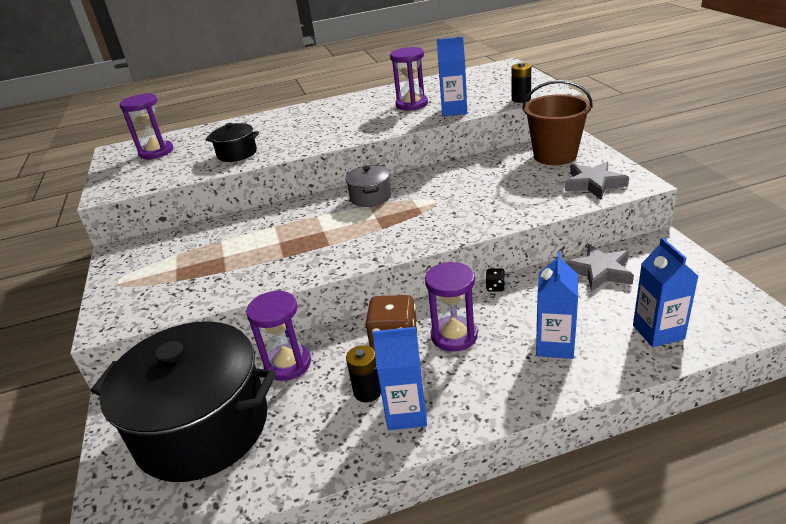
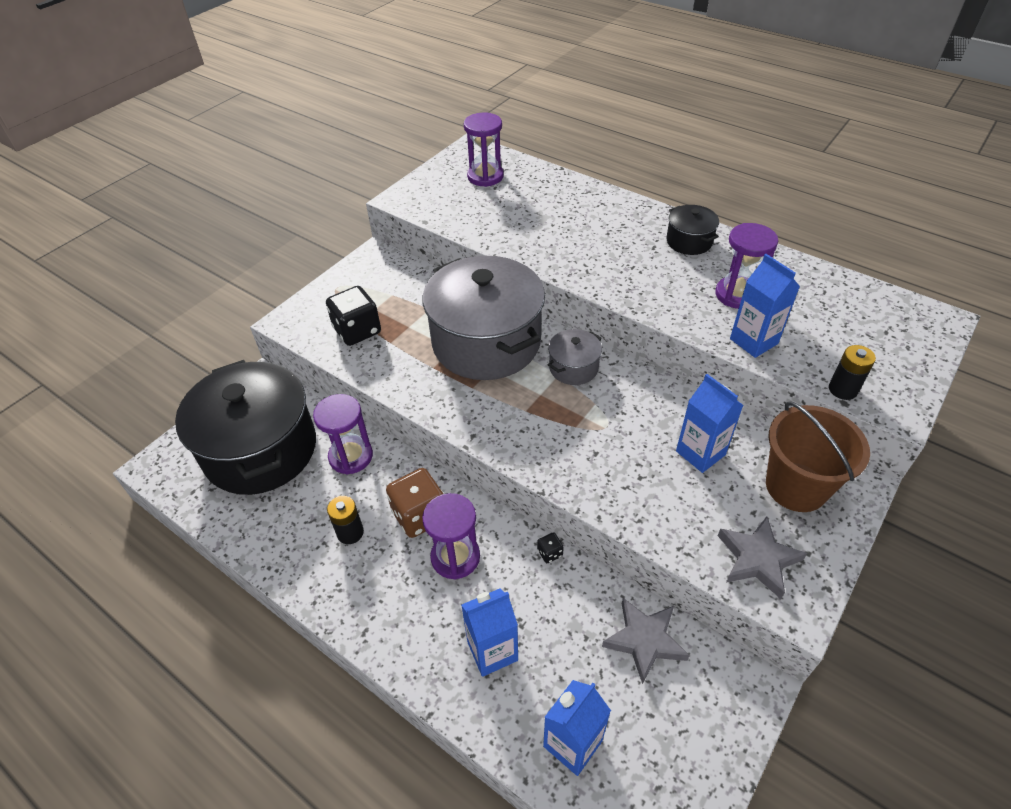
camera: 50 degrees right, 15 degrees up
black pot [205,123,259,162] -> black pot moved to [666,205,719,255]
blue carton [373,327,427,430] -> blue carton moved to [676,374,744,473]
none -> black dice [326,286,381,346]
none -> grey pot [422,256,545,380]

